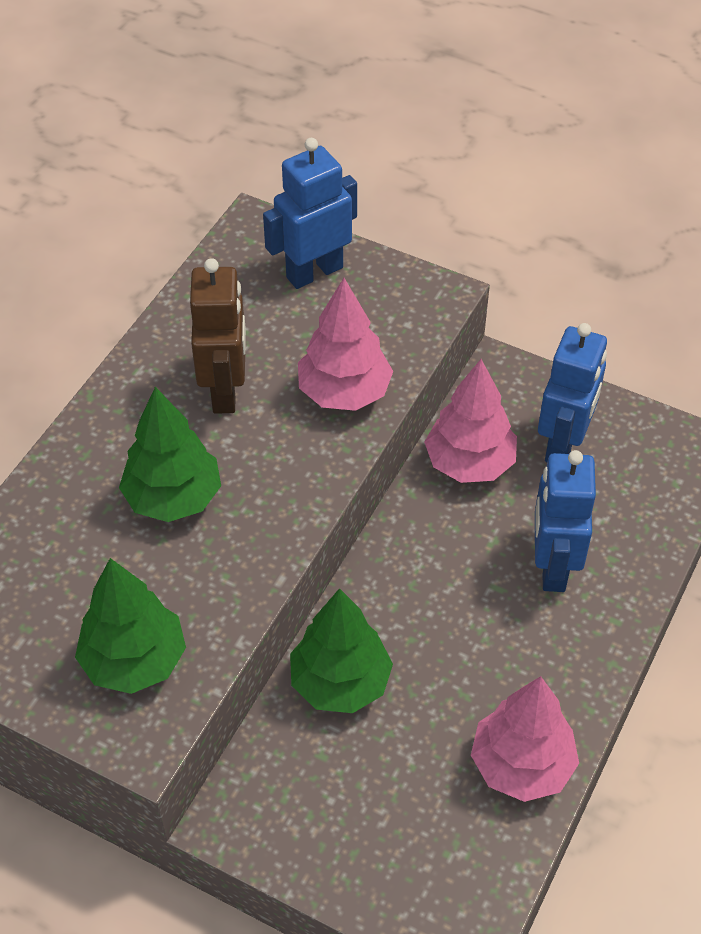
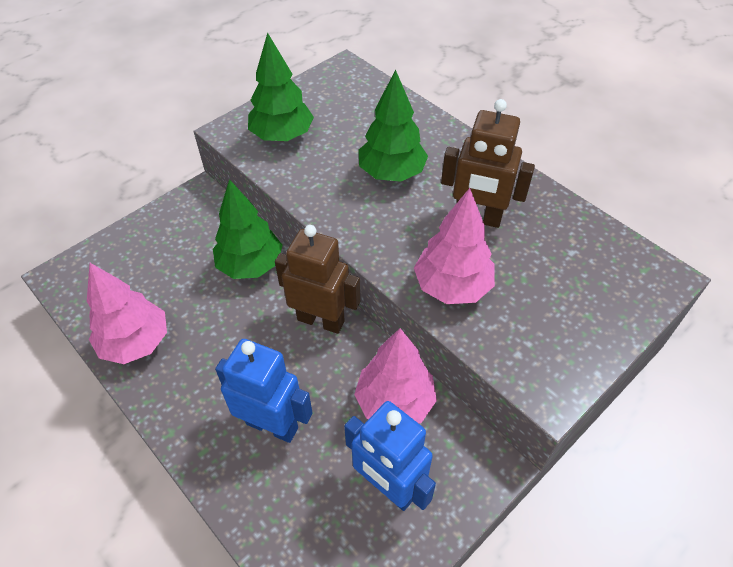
camera: 110 degrees right, 0 degrees up
blue robot [263,138,357,289] -> none
none -> brown robot [275,225,360,334]

